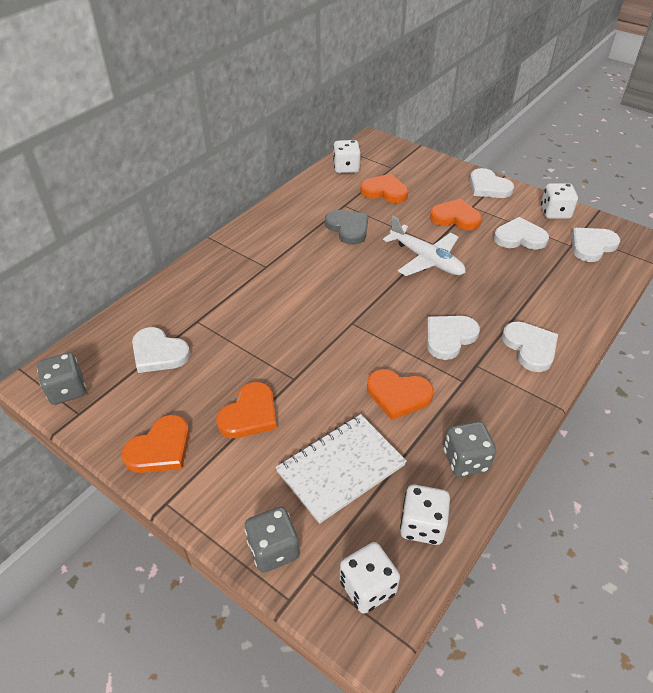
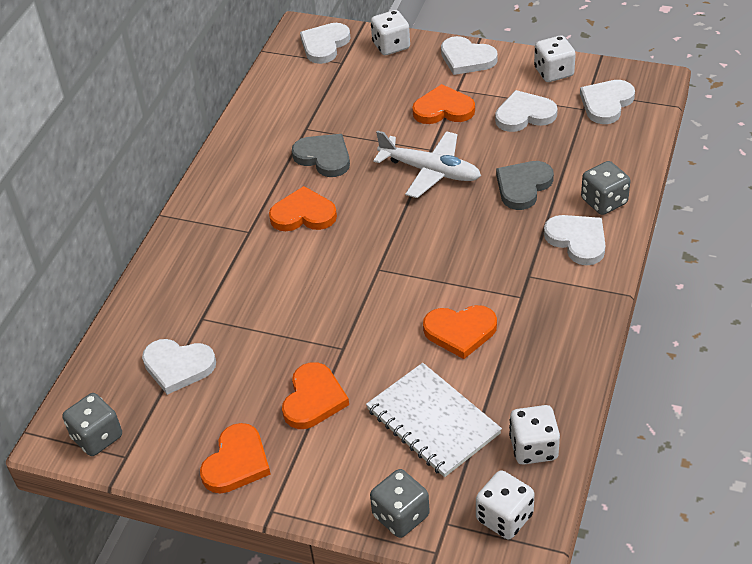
camera: 15 degrees left, 0 degrees up
white notebook [276,414,407,524] -> white notebook turned 75 degrees counterclockwise [366,363,502,477]
white dice [333,140,361,173] -> white dice moved to [371,10,410,55]
orange heart [360,174,408,203] -> orange heart moved to [269,186,337,231]
white heart [427,316,480,360] -> white heart moved to [300,23,351,64]
grey dice [443,421,496,477] -> grey dice moved to [581,161,630,215]
none -> grey heart [496,161,554,210]

